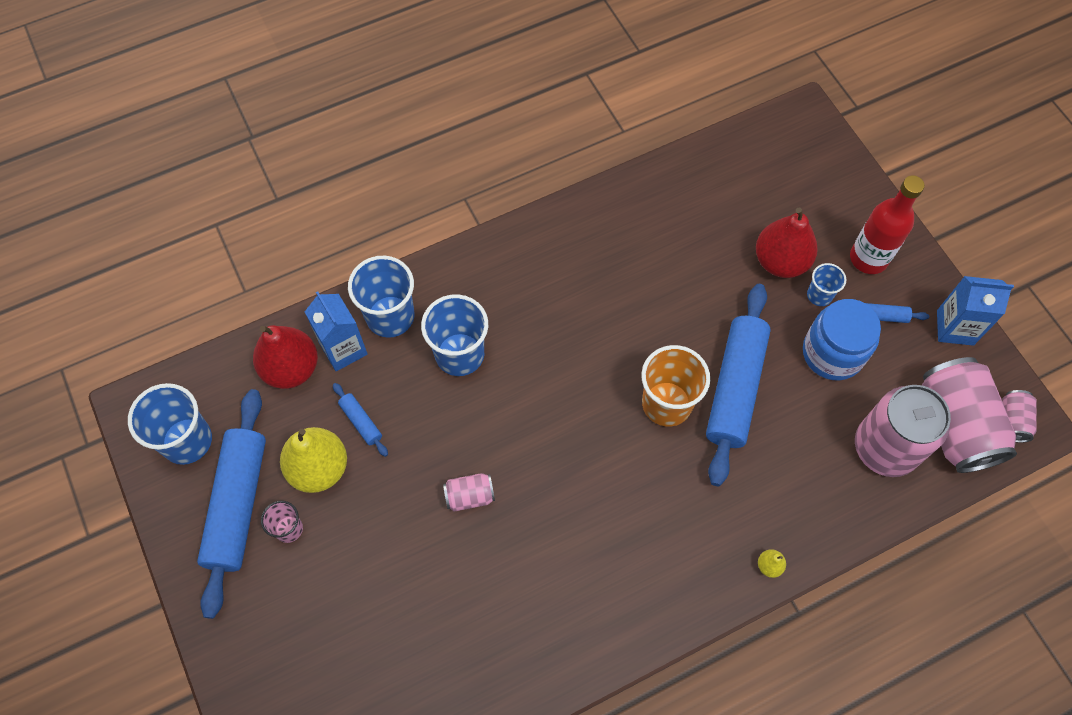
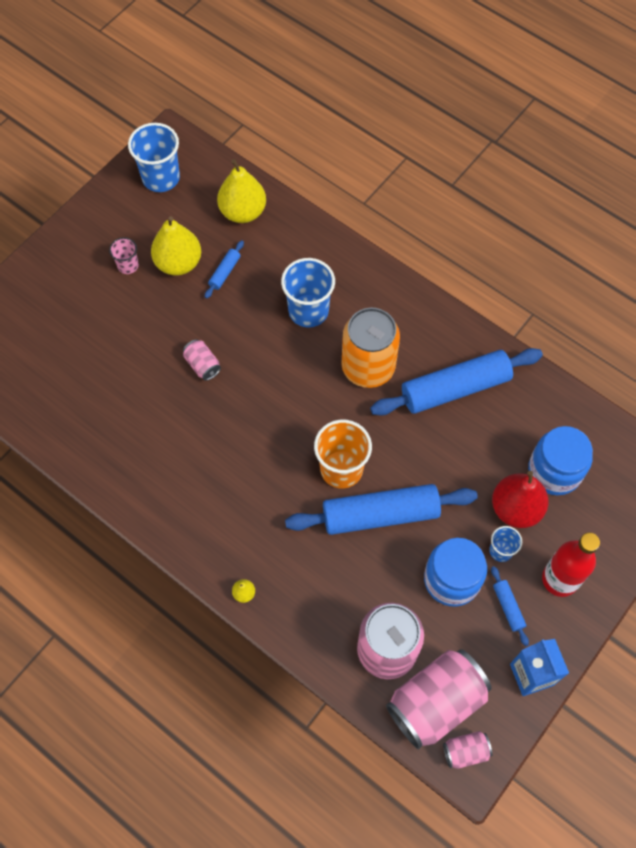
camera: 65 degrees right, 0 degrees up
blue rolling pin [197,389,266,619] -> blue rolling pin moved to [370,348,543,416]
red pear [253,325,318,389] -> yellow pear [217,159,266,223]
blue carton [305,292,368,371] -> none
blue cup [348,256,414,338] -> none
none -> orange can [341,308,400,388]
none -> blue jar [528,426,593,495]

